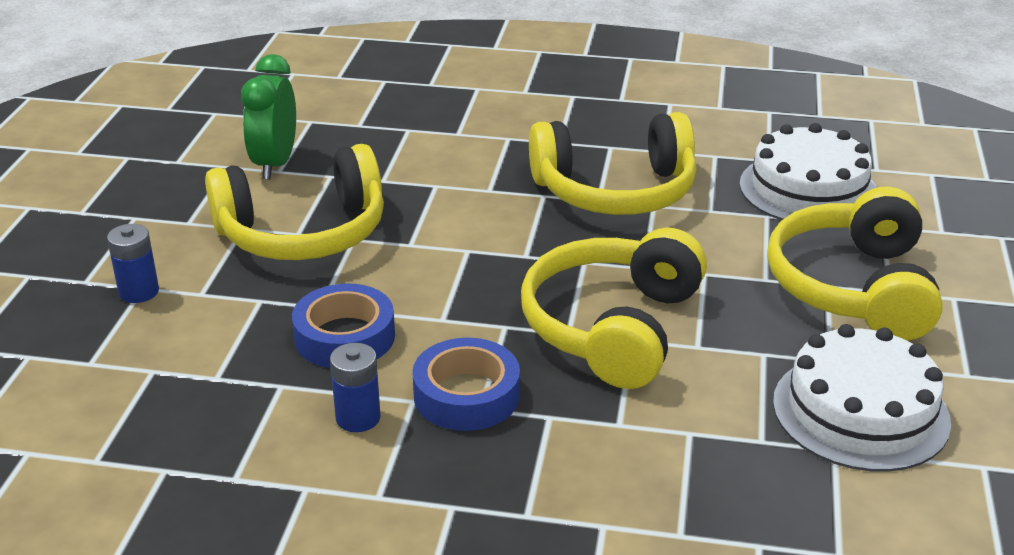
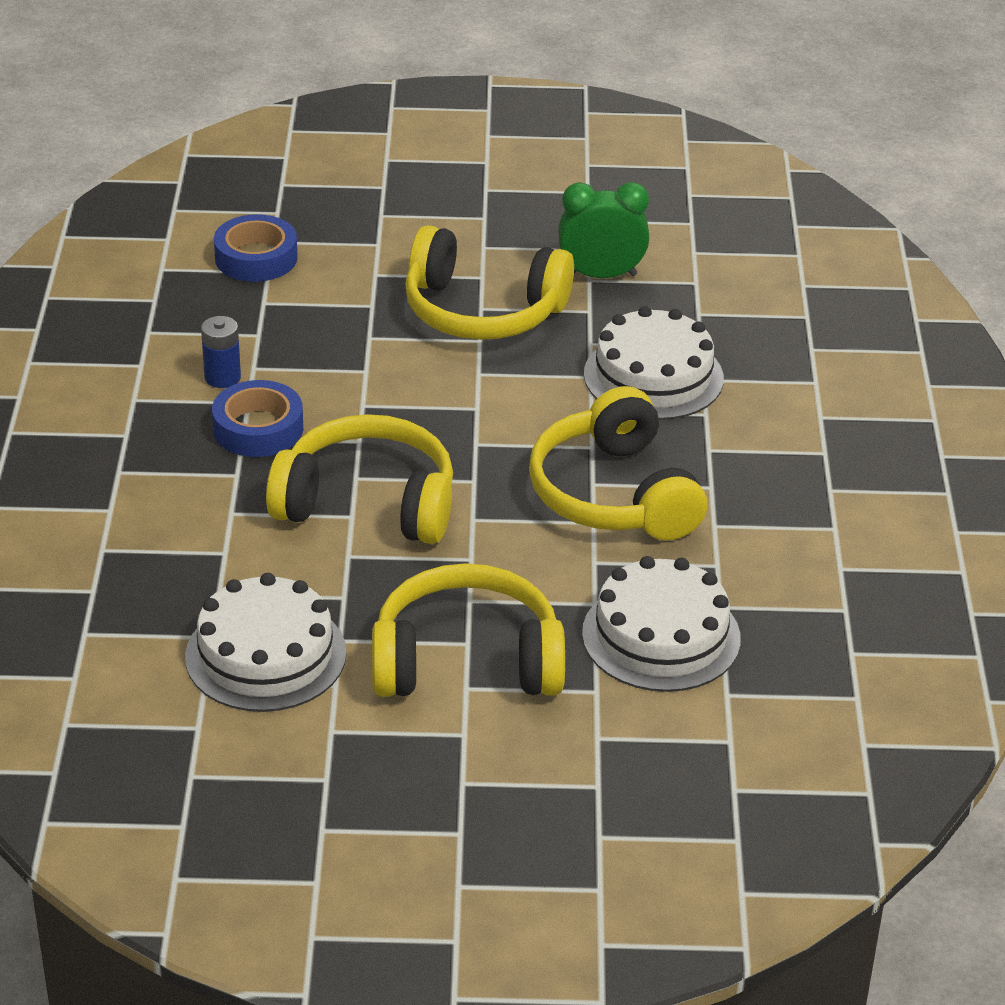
camera: 80 degrees right, 5 degrees up
blue battery [107,224,159,303] -> none
yellow headphones [205,144,384,260] -> yellow headphones turned 45 degrees counterclockwise [405,225,574,340]
blue tape [292,284,395,368] -> blue tape moved to [214,214,298,282]
none -> white cake [584,306,724,420]

